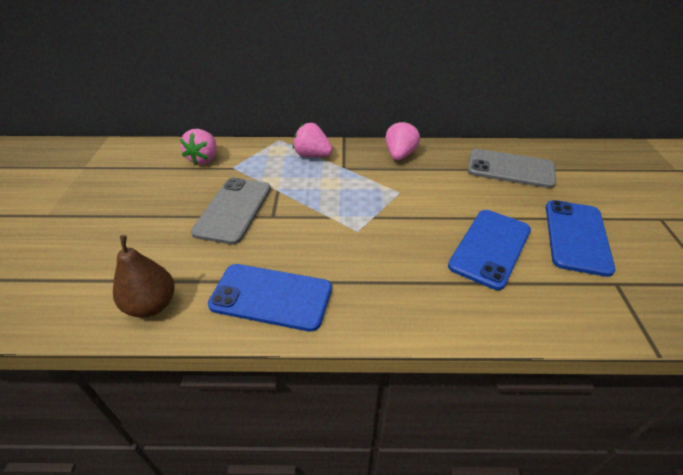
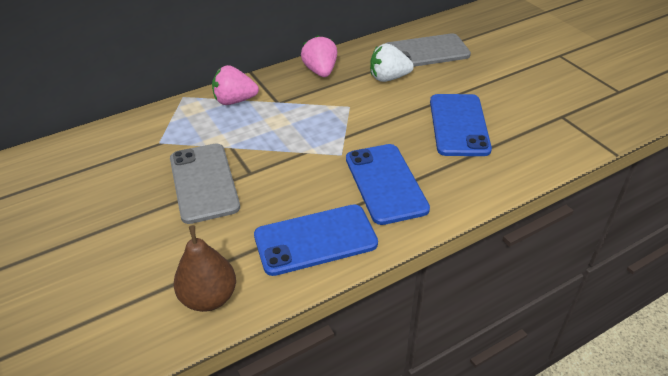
camera: 30 degrees left, 0 degrees up
pink strawberry [180,129,216,165] -> none
blue phone [546,200,615,277] -> blue phone moved to [346,144,430,225]
none -> white strawberry [370,44,414,82]

